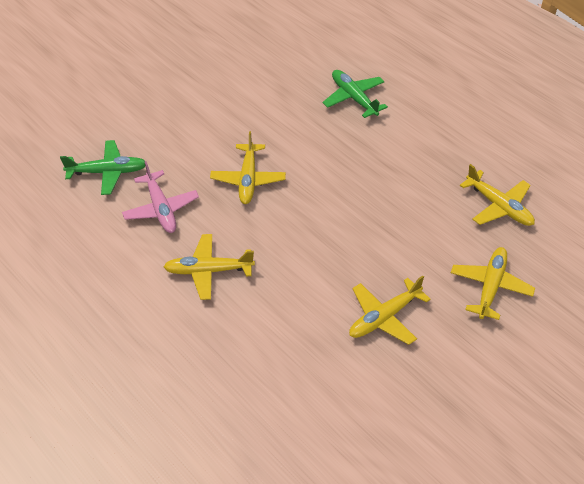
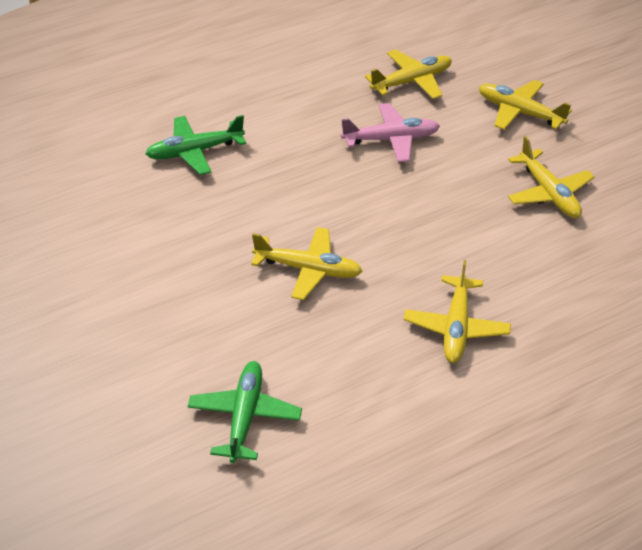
camera: 80 degrees left, 5 degrees down
pink plane [122,161,199,233] -> pink plane moved to [341,103,440,162]

